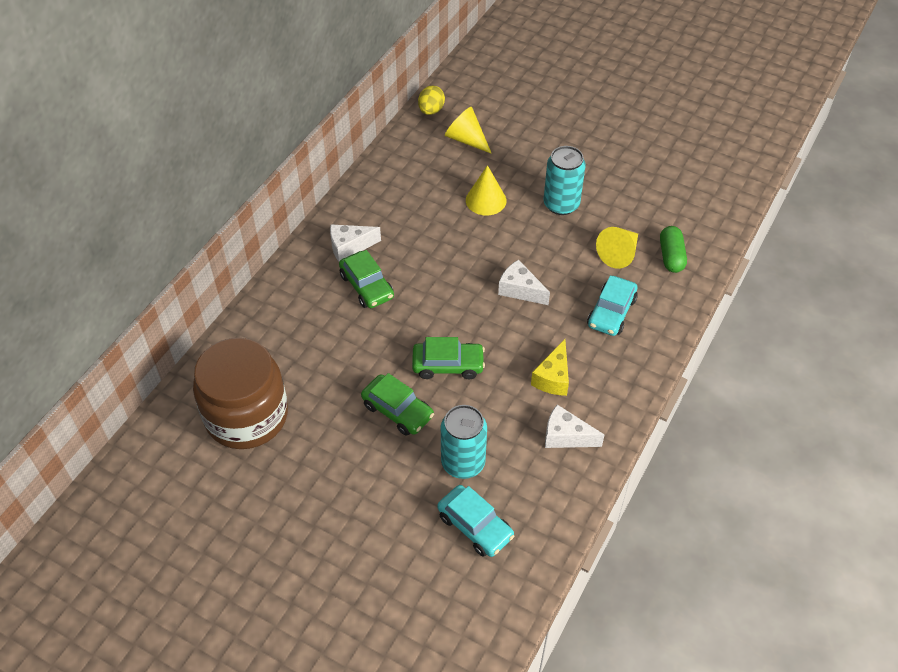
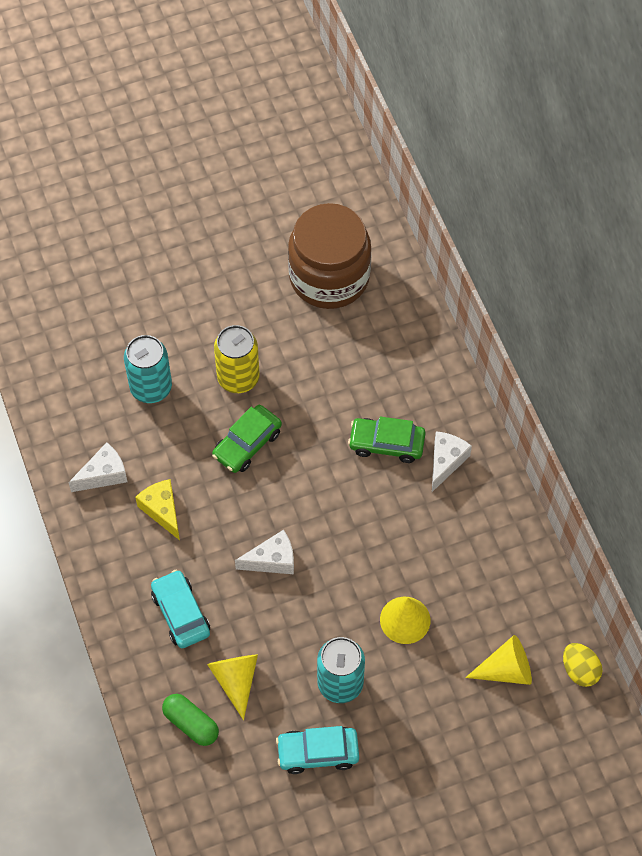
camera: 130 degrees right, 10 degrees up
green car [361,373,434,436] -> yellow can [214,325,260,393]
turquoise car [437,485,514,557] -> turquoise car moved to [276,726,359,774]

